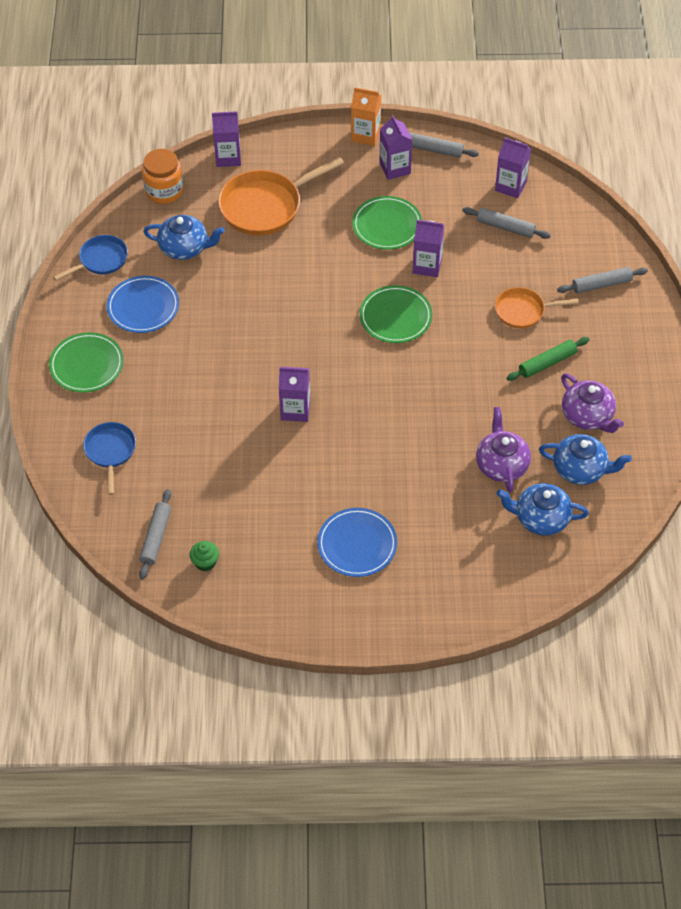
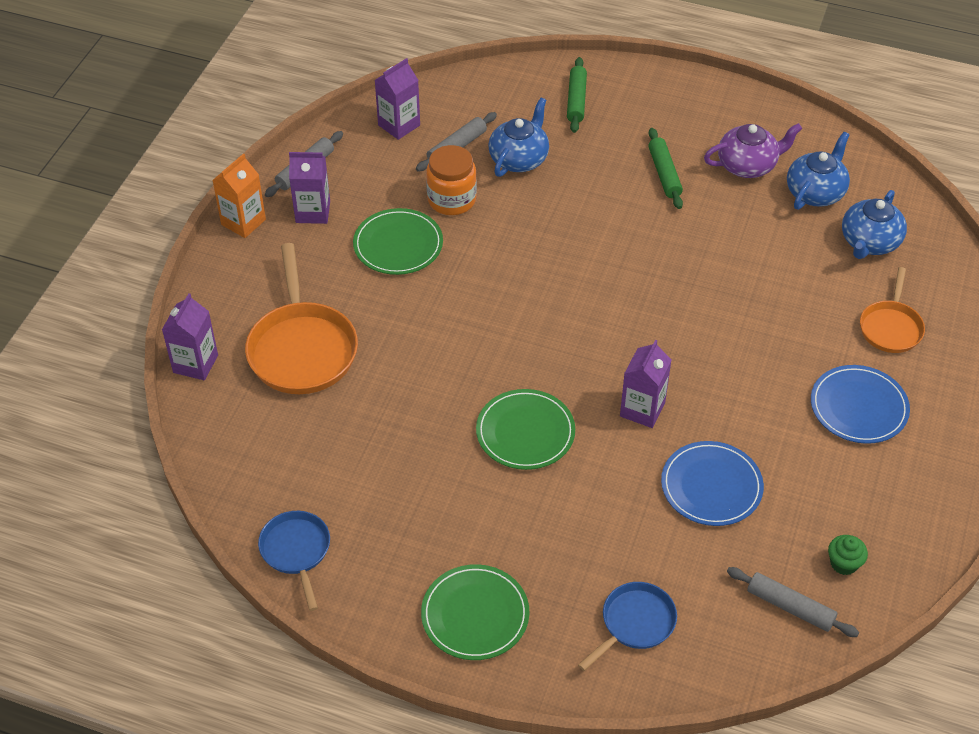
camera: 70 degrees left, 5 degrees down
blue pan [83,422,136,495] -> blue pan turned 120 degrees clockwise [578,582,677,671]
blue plate [107,276,179,333] -> blue plate moved to [661,441,764,526]
orange jar [142,149,183,204] -> orange jar moved to [426,145,477,215]
blue teapot [143,215,225,260] -> blue teapot moved to [488,98,549,177]
green plate [359,285,432,343] -> green plate moved to [476,389,575,470]
purple carton [413,220,444,277] -> none
purple teapot [476,407,531,492] -> none
orange pan [495,287,579,328] -> orange pan moved to [860,267,925,353]
grey rolling pin [557,267,648,293] -> green rolling pin [567,57,587,133]

